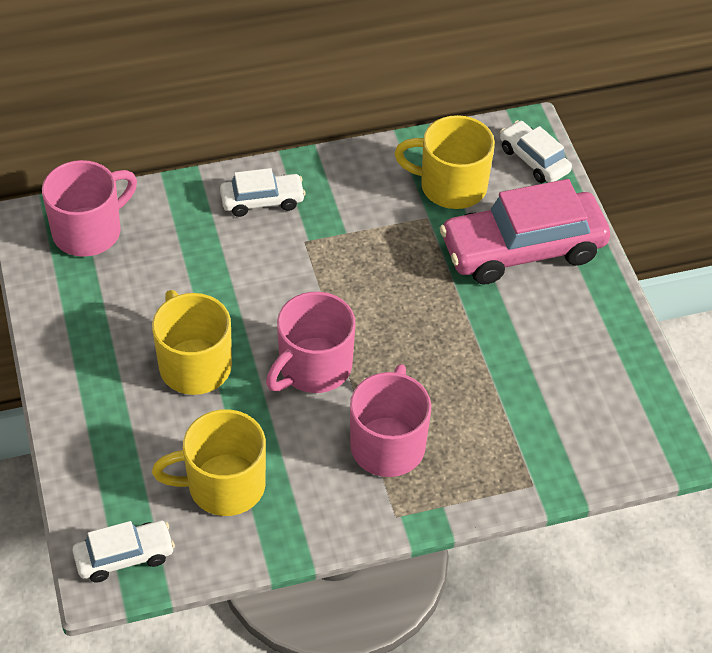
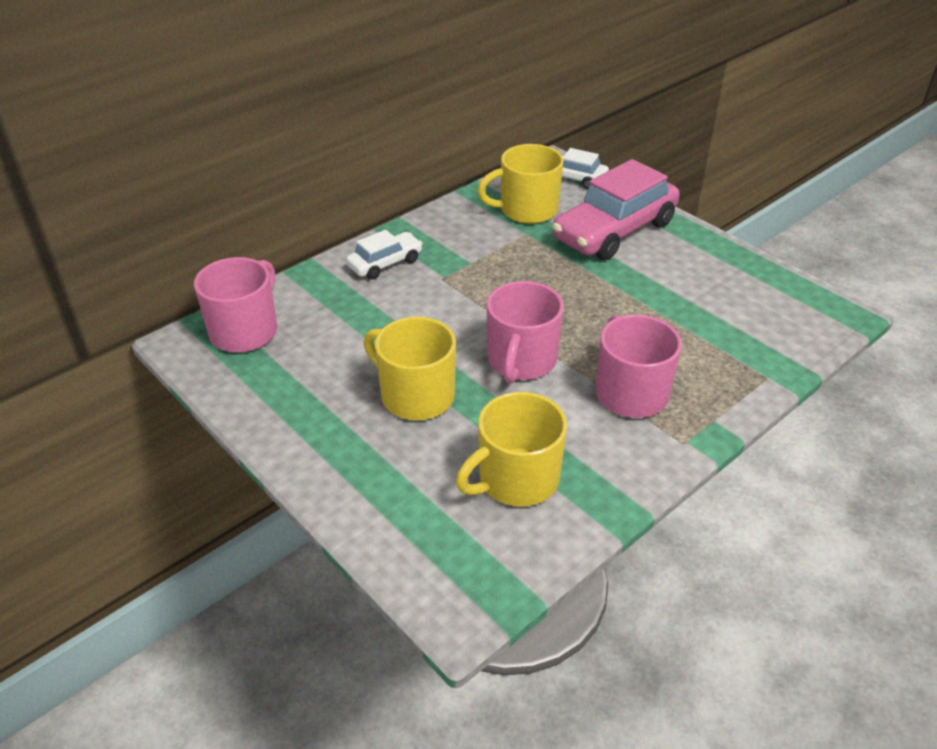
camera: 25 degrees left, 10 degrees down
white car [72,521,175,582] -> none

